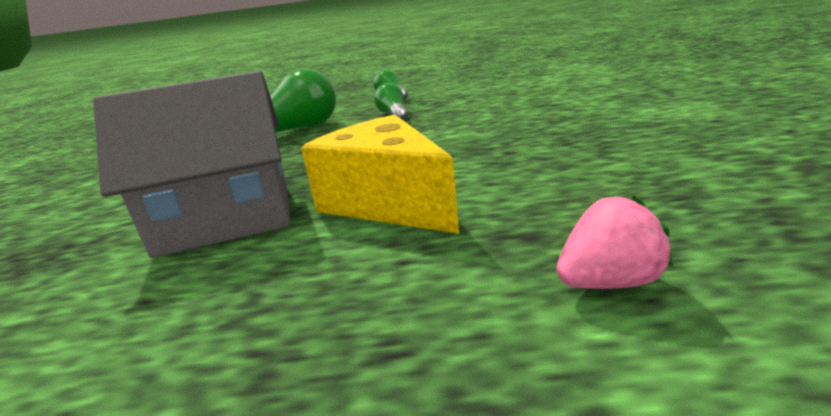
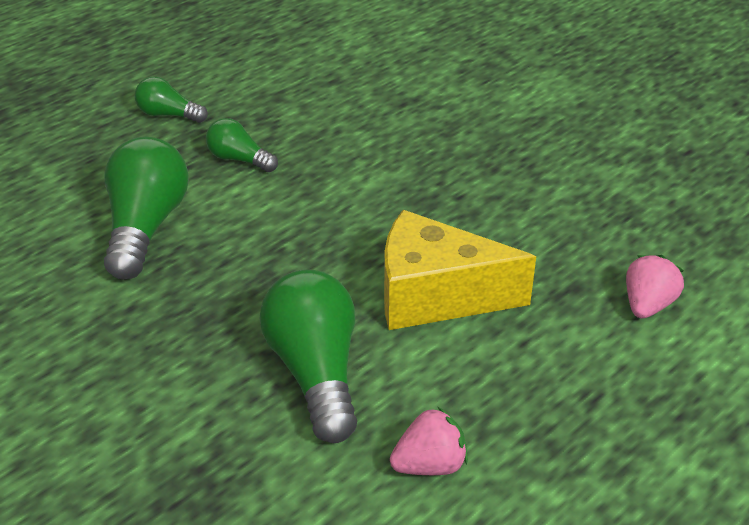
camera: 45 degrees left, 15 degrees up
grey house [93,71,291,258] -> green light bulb [260,270,357,443]
none -> pink strawberry [390,407,468,475]

